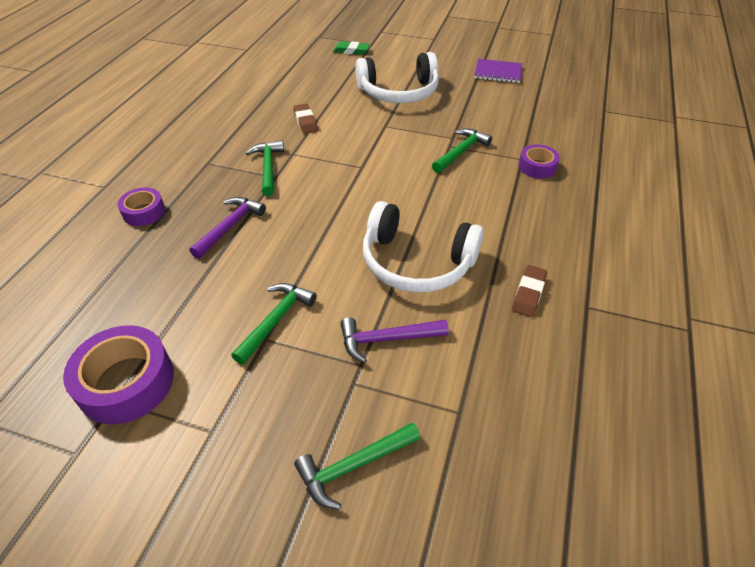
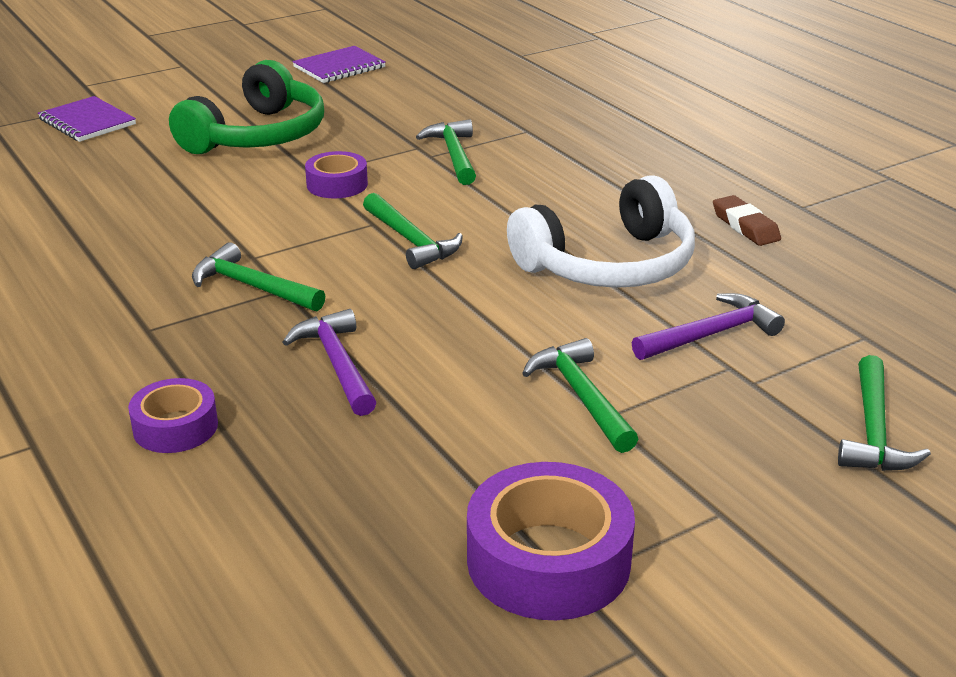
camera: 50 degrees left, 15 degrees down
brown eraser [293,104,318,134] -> none
green eraser [333,41,370,55] -> purple notebook [38,96,136,142]
purple hammer [340,317,449,363] -> purple hammer turned 150 degrees counterclockwise [632,293,785,360]
white headphones [355,52,439,103] -> green headphones [169,60,324,154]
purple tape [518,144,560,179] -> purple tape moved to [305,151,368,199]
none -> green hammer [363,193,463,269]

